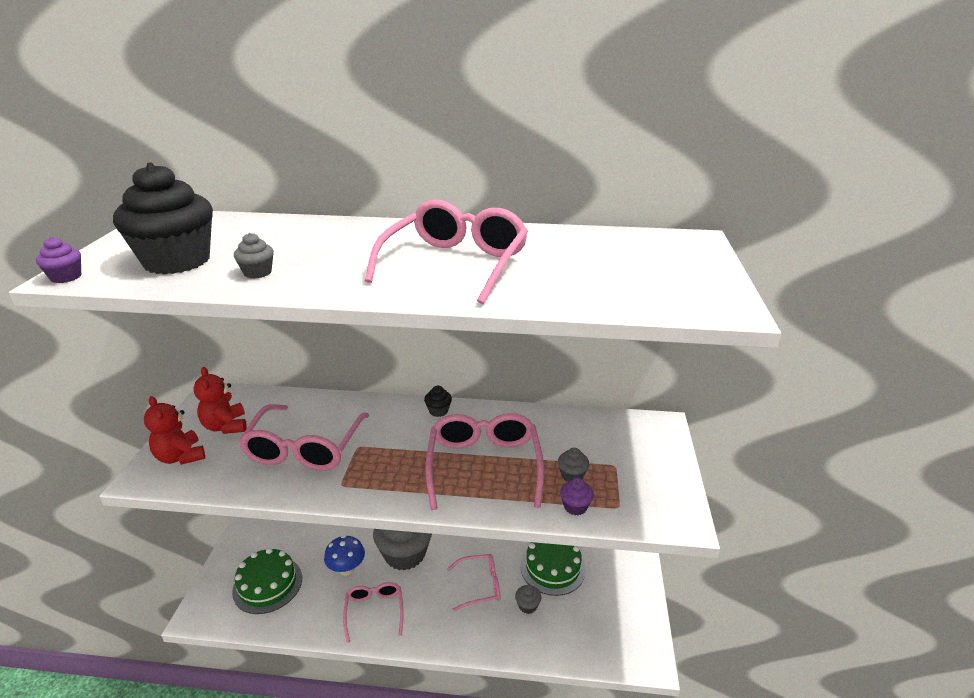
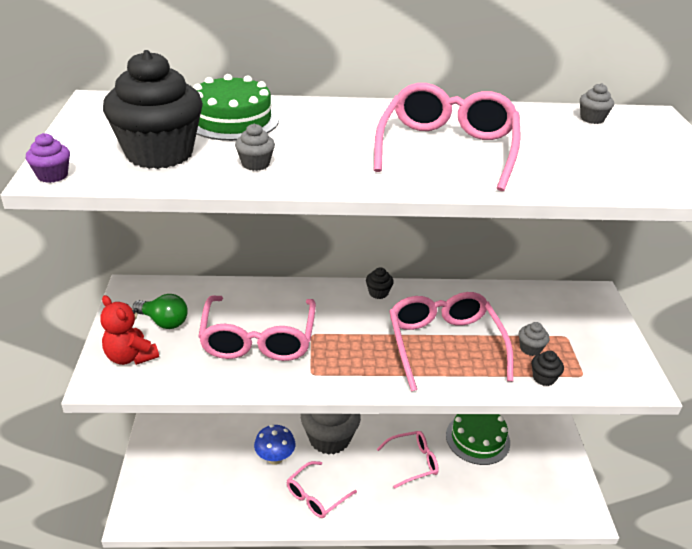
camera: 10 degrees left, 5 degrees up
red teddy bear [194,367,247,434] -> green light bulb [133,294,188,329]
green cake [232,548,302,614] -> green cake moved to [193,74,279,141]
pink glasses [343,582,404,643] -> pink glasses turned 120 degrees counterclockwise [287,461,357,518]
grey cupcake [515,585,541,614] -> grey cupcake moved to [580,83,614,124]
purple cupcake [560,478,594,515] -> black cupcake [532,351,564,386]

